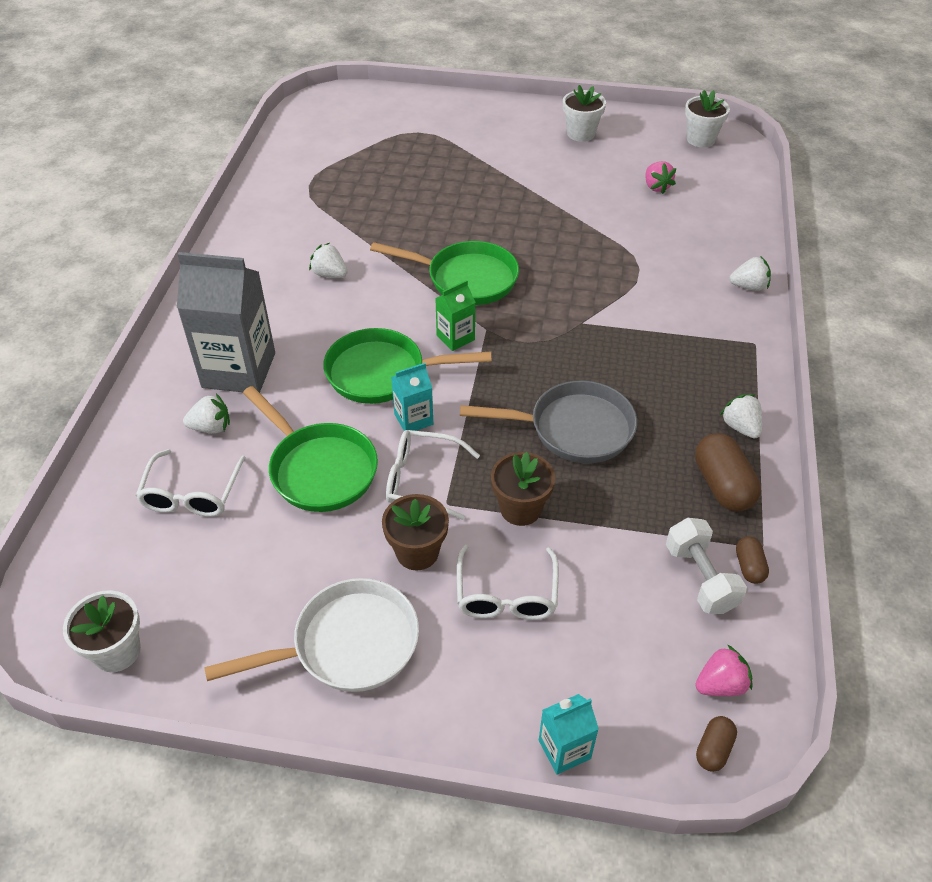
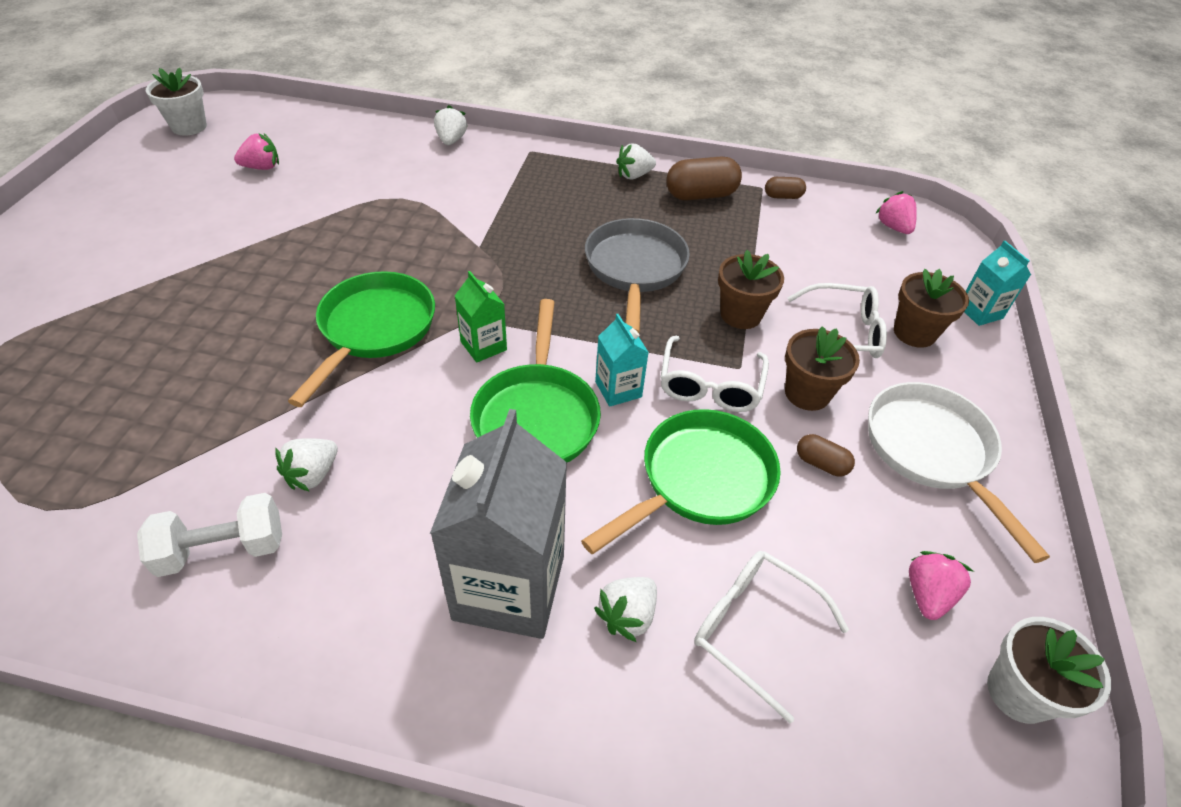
camera: 90 degrees left, 0 degrees up
white glasses [136,449,246,517] -> white glasses turned 150 degrees counterclockwise [694,551,849,724]
white strawberry [183,393,230,434] -> white strawberry turned 135 degrees counterclockwise [594,577,657,642]
white flower pot [563,85,606,142] -> none
white dumbbell [666,518,747,614] -> white dumbbell moved to [137,493,282,577]
brown capsule [696,716,737,772] -> brown capsule moved to [797,434,855,476]
none -> brown flower pot [894,269,969,348]
none -> pink strawberry [909,551,974,620]

